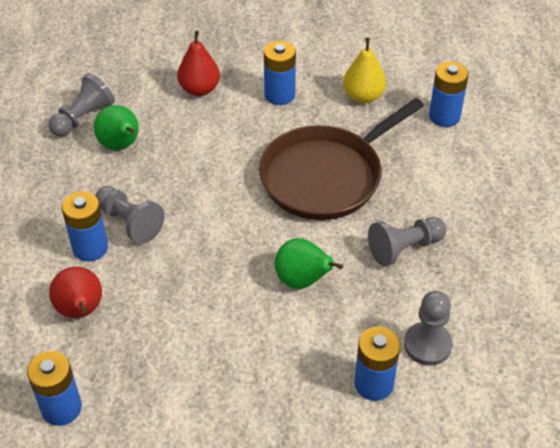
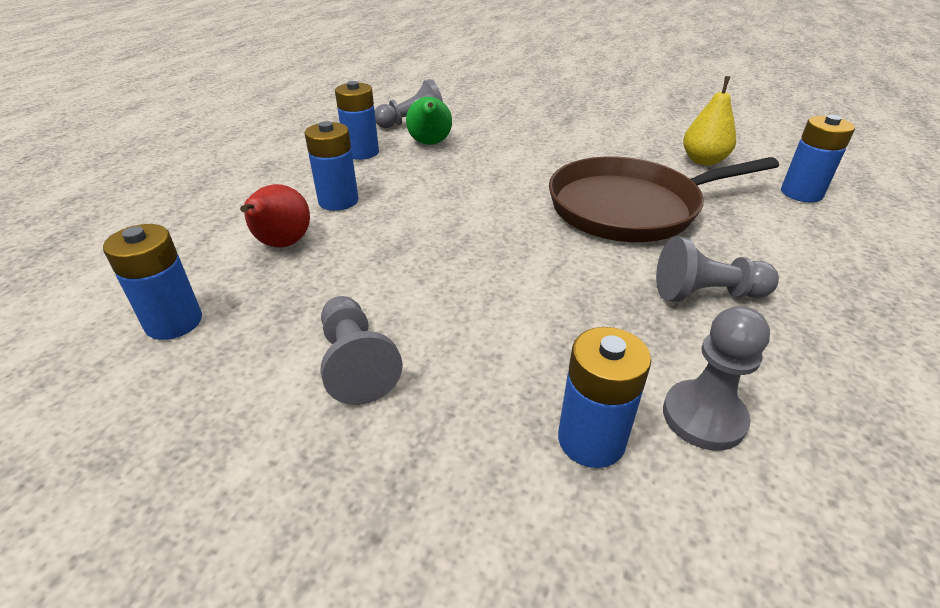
camera: 25 degrees right, 10 degrees down
grey pawn [95,186,165,244] -> grey pawn moved to [320,296,403,405]
red pear [177,31,220,96] -> none
blue battery [264,41,296,105] -> blue battery moved to [335,81,379,160]
green pear [275,238,343,289] -> none

